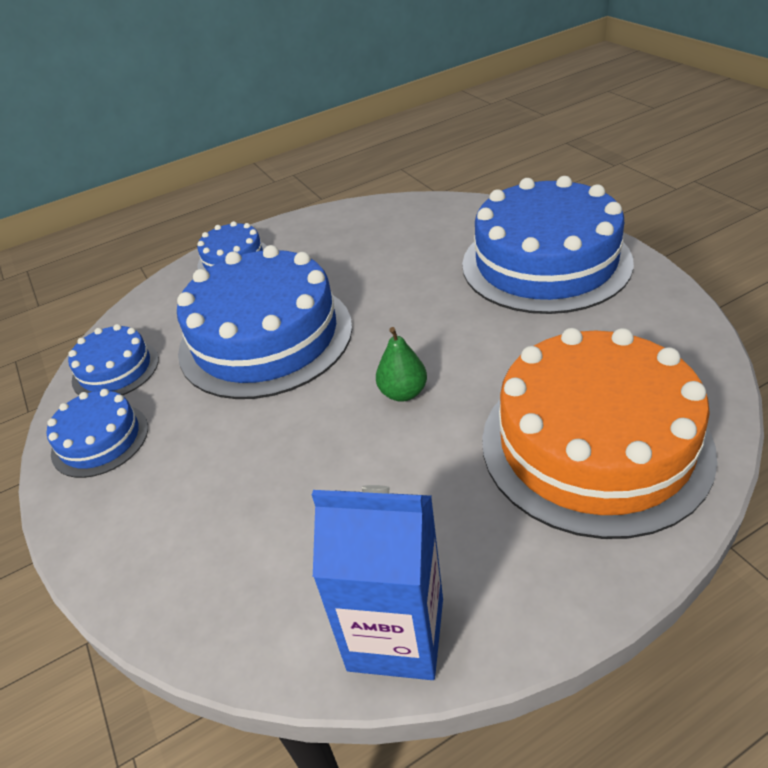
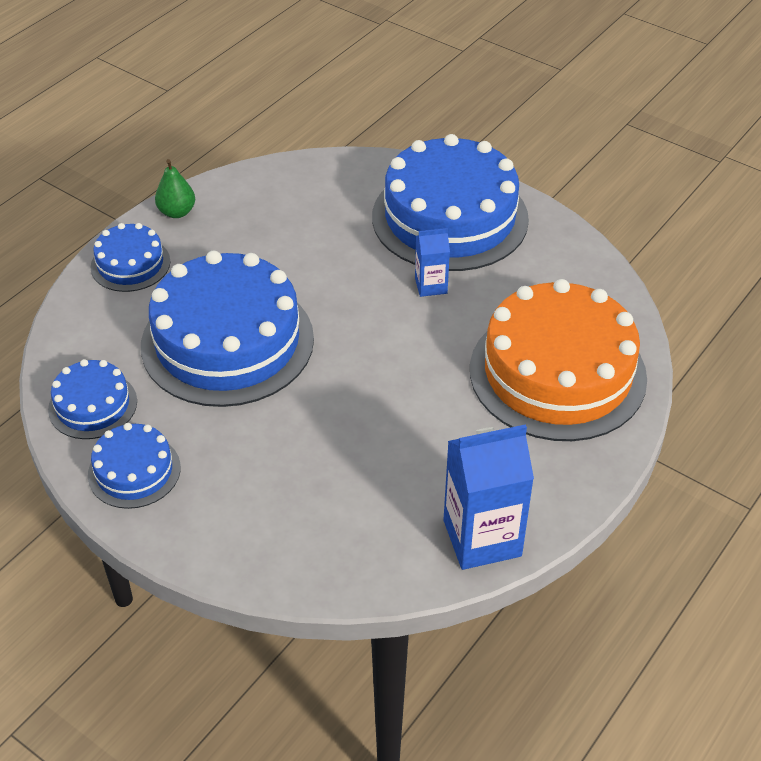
camera: 30 degrees left, 5 degrees up
green pear [376,327,427,402] -> green pear moved to [155,159,195,218]
none -> blue carton [415,228,450,297]

